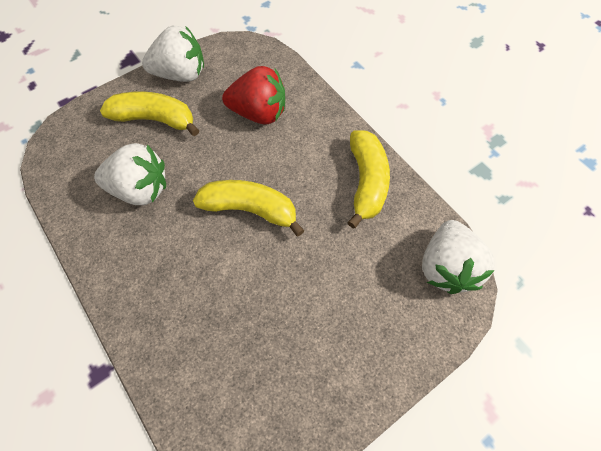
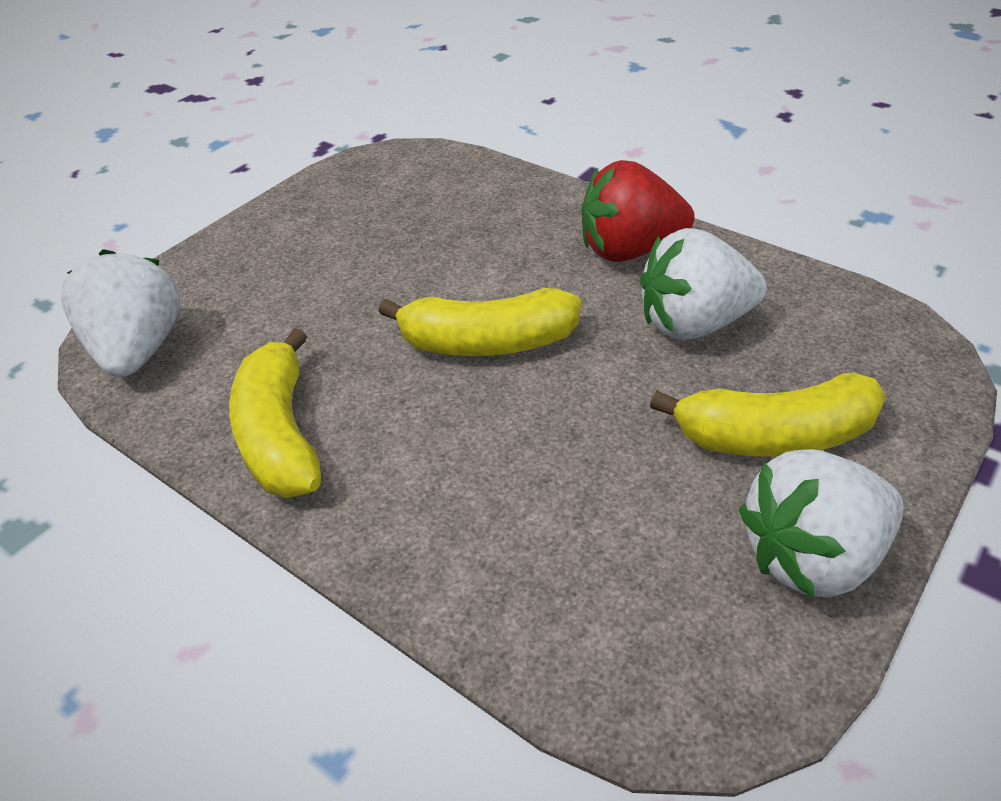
camera: 165 degrees right, 20 degrees down
red strawberry [222,66,285,125] -> red strawberry moved to [581,160,695,262]

